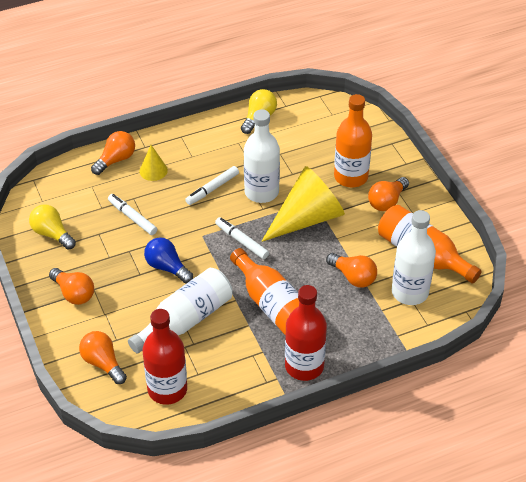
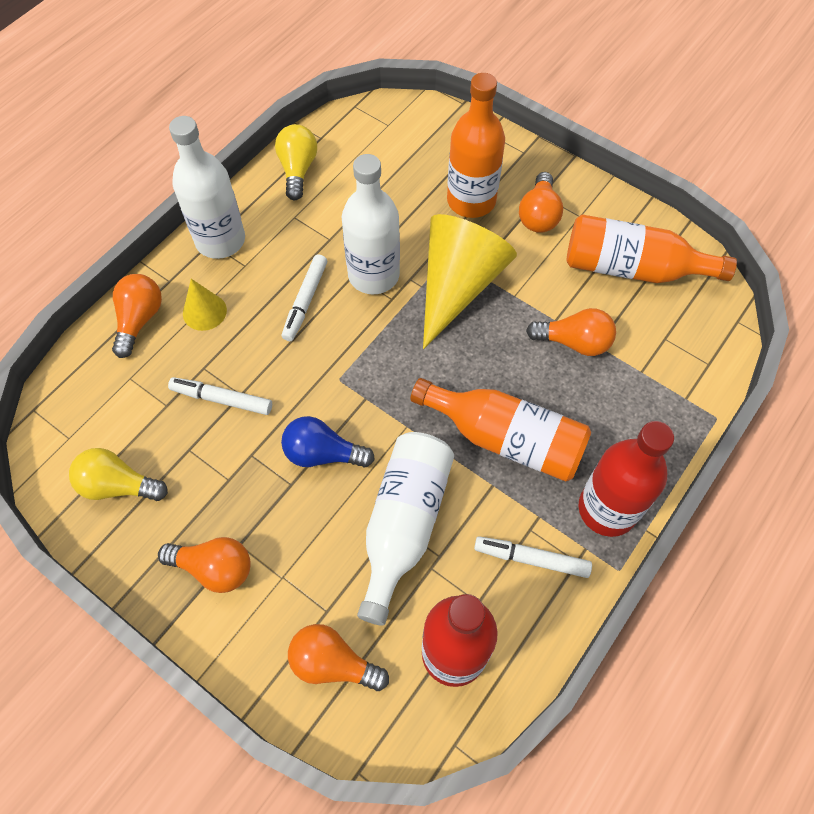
camera: 30 degrees left, 15 degrees up
white marker [215,217,269,259] -> white marker moved to [474,536,592,578]
white bottle [392,210,436,305] -> white bottle moved to [169,116,245,259]

